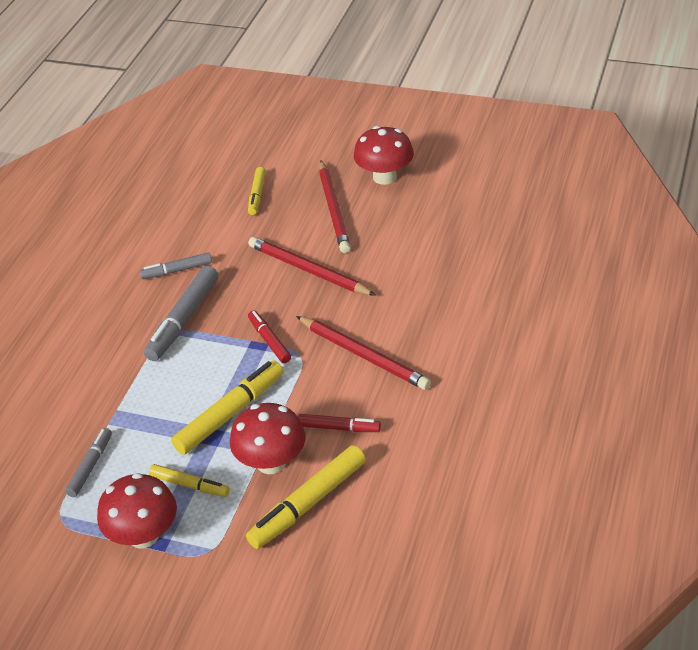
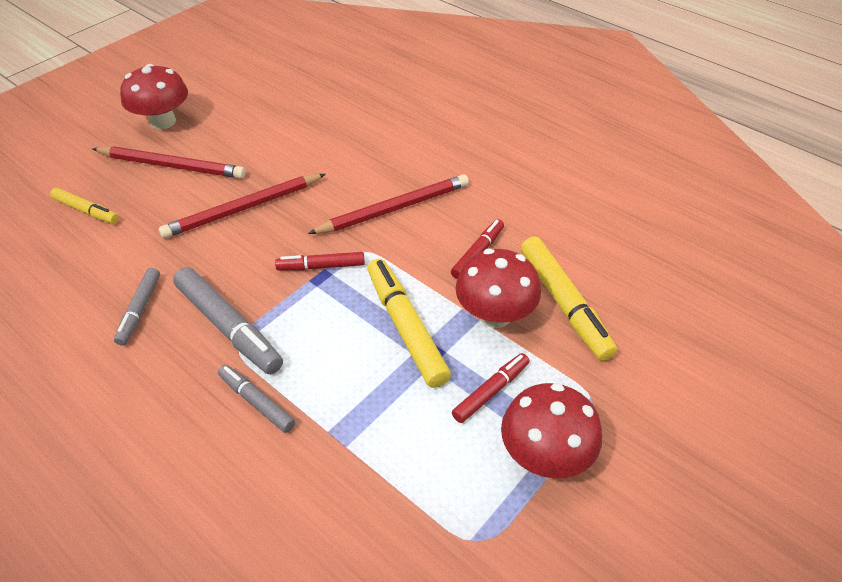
camera: 70 degrees left, 5 degrees up
grey marker [65,428,112,497] -> grey marker moved to [218,365,295,433]
yellow marker [149,464,230,497] -> red marker [452,353,529,423]

